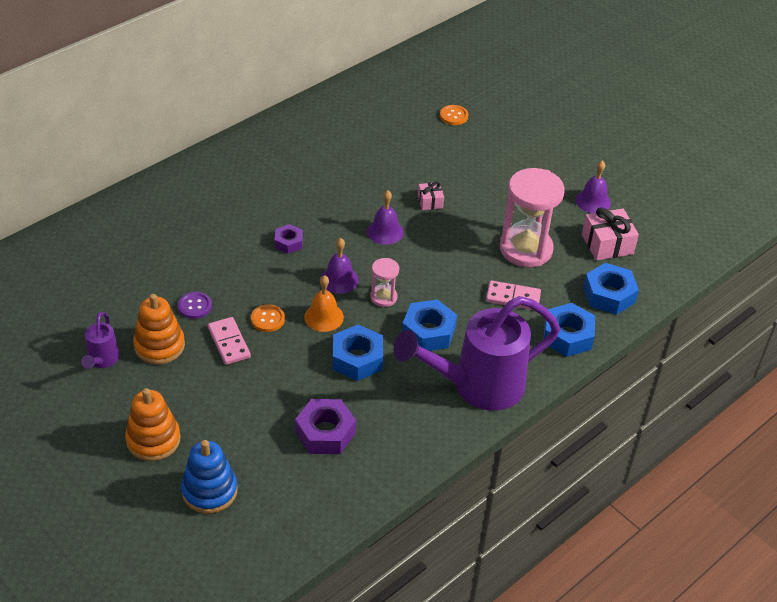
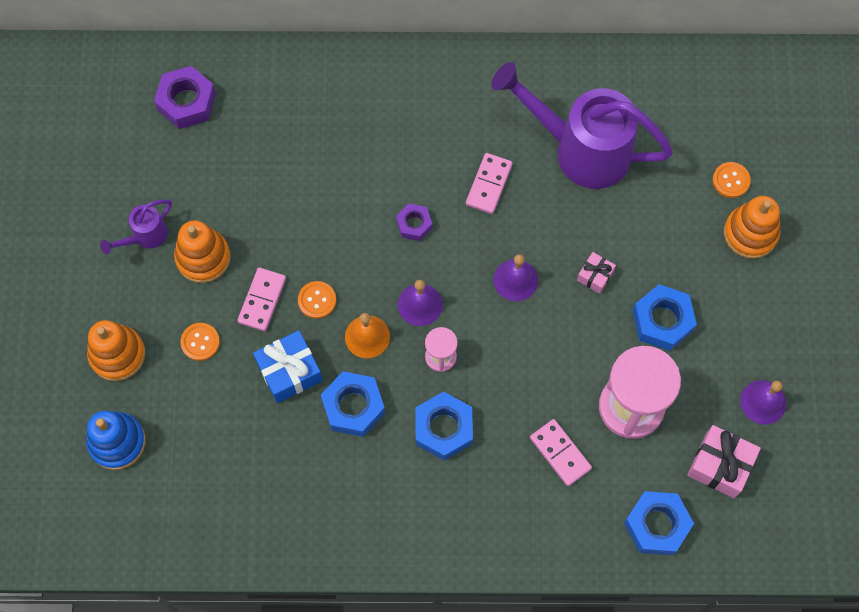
camera: 45 degrees right, 25 degrees up
purple button [178,292,212,319] -> none
purple nut [295,399,356,454] -> purple nut moved to [154,66,216,129]
purple watering can [394,296,560,411] -> purple watering can moved to [491,62,673,189]
blue nut [543,303,595,357] -> blue nut moved to [633,284,697,351]
none -> orange button [181,323,220,361]
none -> blue gift [253,331,323,403]
none -> pink domino [466,153,512,214]
none -> orange stacking toy [724,196,780,259]

